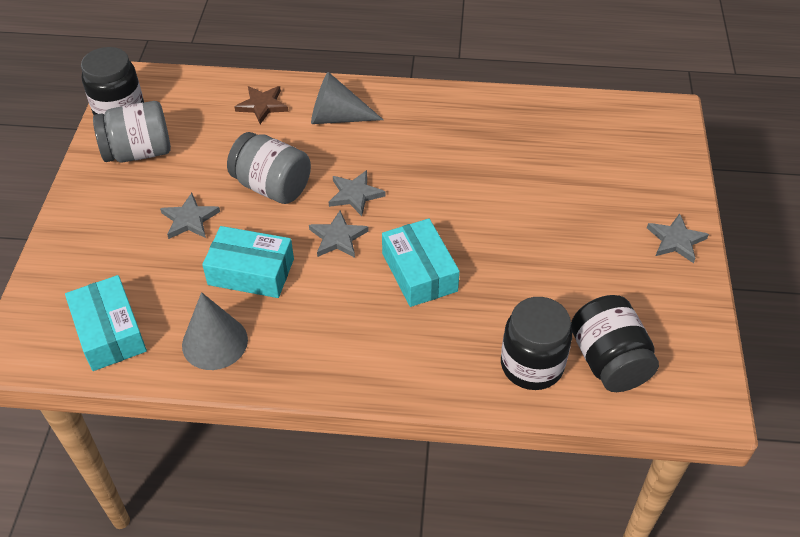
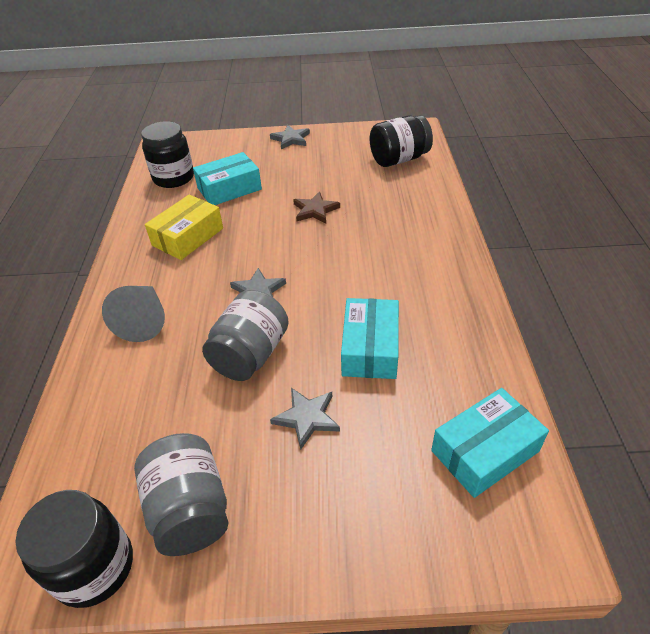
camera: 95 degrees left, 5 degrees down
grey cone [182,292,248,370] -> none
brown star [235,86,288,124] -> brown star moved to [293,191,340,223]
grey star [309,210,369,258] -> none
turquoise box [382,218,460,307] -> turquoise box moved to [193,152,262,205]
black jar [501,297,572,390] -> black jar moved to [141,121,194,188]
none -> yellow box [145,195,223,260]

